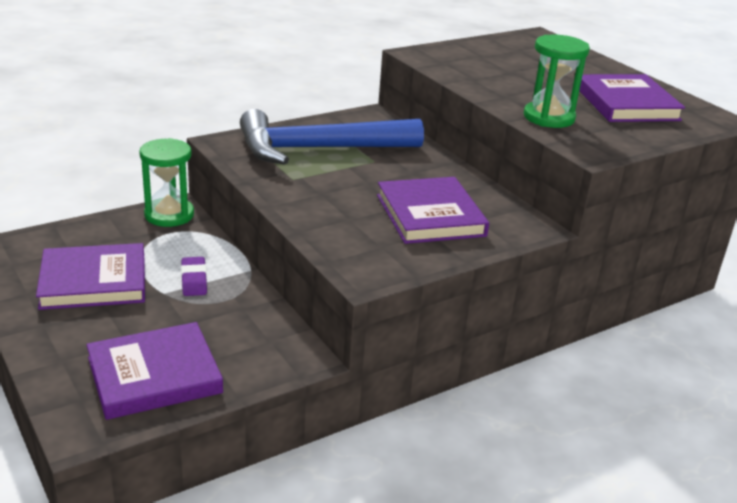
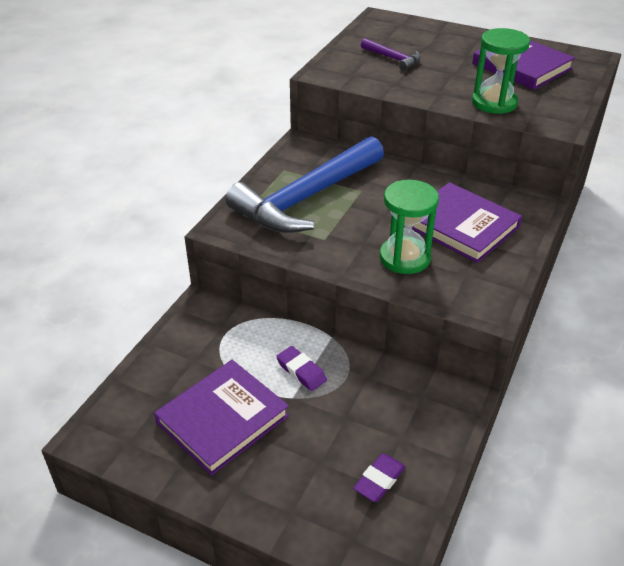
camera: 30 degrees left, 10 degrees up
purple book [86,322,223,420] -> purple eraser [353,454,406,502]
green hourglass [139,138,194,227] -> green hourglass moved to [379,180,439,274]
none -> purple hammer [361,38,421,71]

